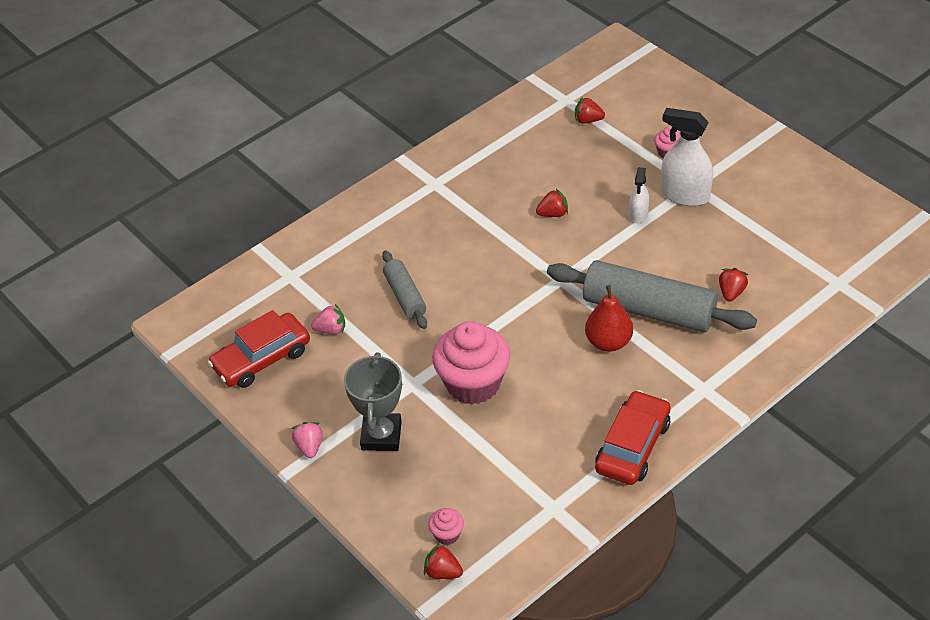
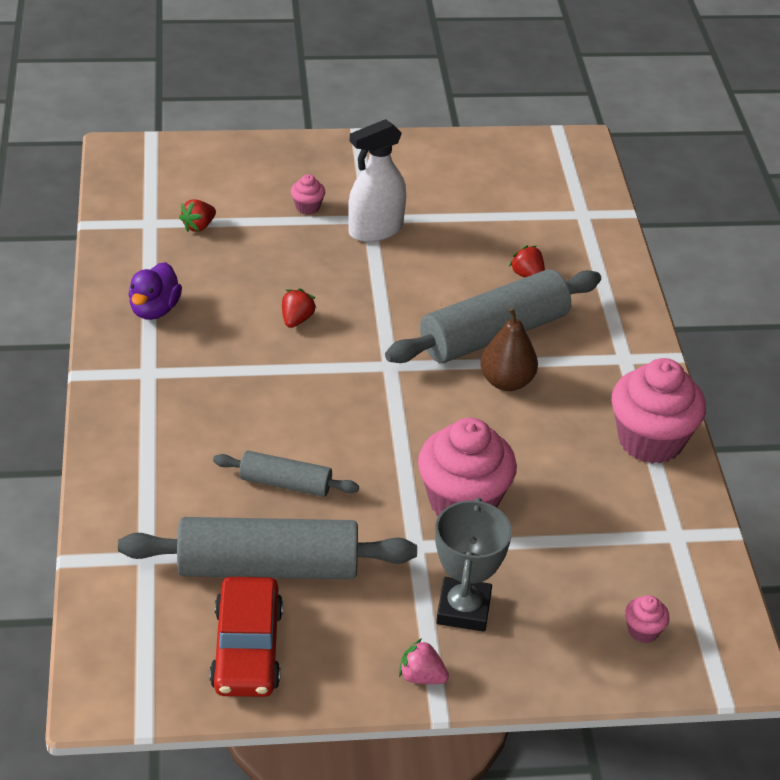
camera: 60 degrees left, 5 degrees down
pink strawberry [311,304,345,334] -> grey rolling pin [118,517,417,579]
grey trophy [344,353,402,451] -> grey trophy turned 60 degrees clockwise [435,498,512,631]
red strawberry [424,543,463,579] -> none
red pear [585,285,633,352] -> brown pear [480,307,538,391]
red car [595,390,671,485] -> pink cupcake [612,358,706,464]
white spray bottle [629,167,649,224] -> none
none -> purple duck [129,262,182,320]

